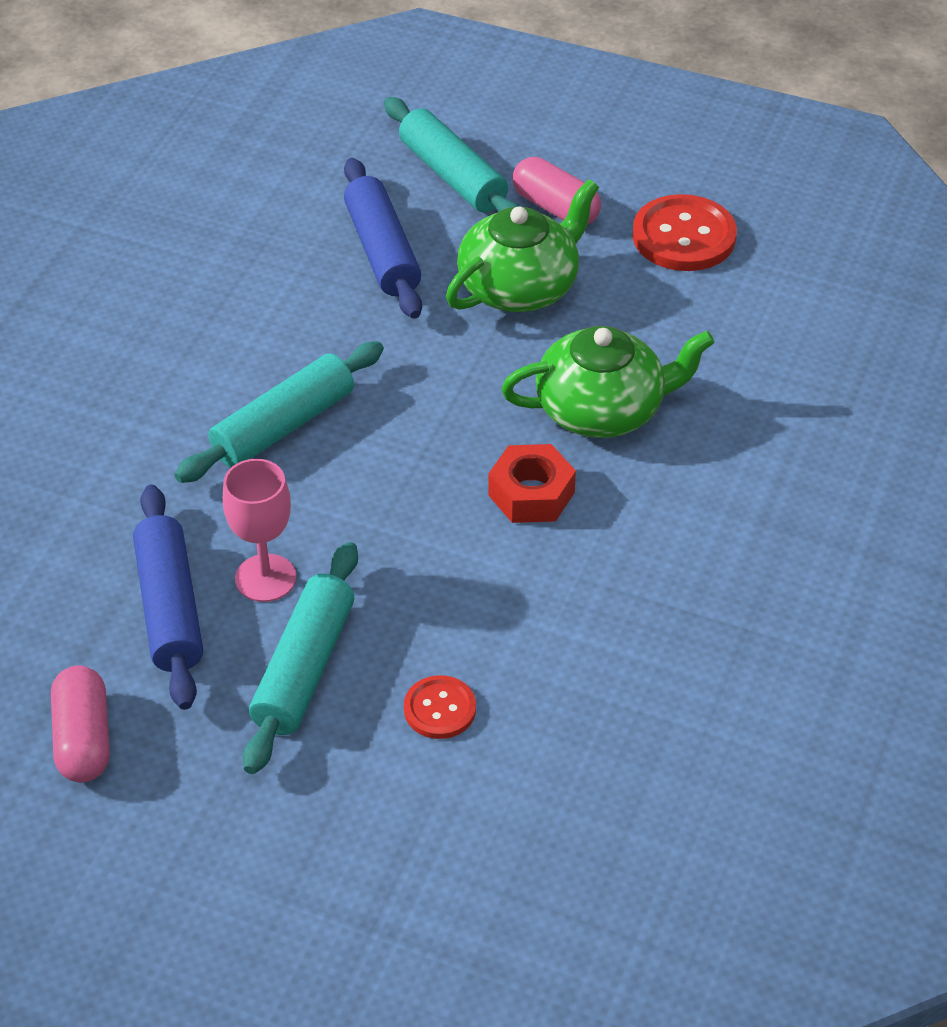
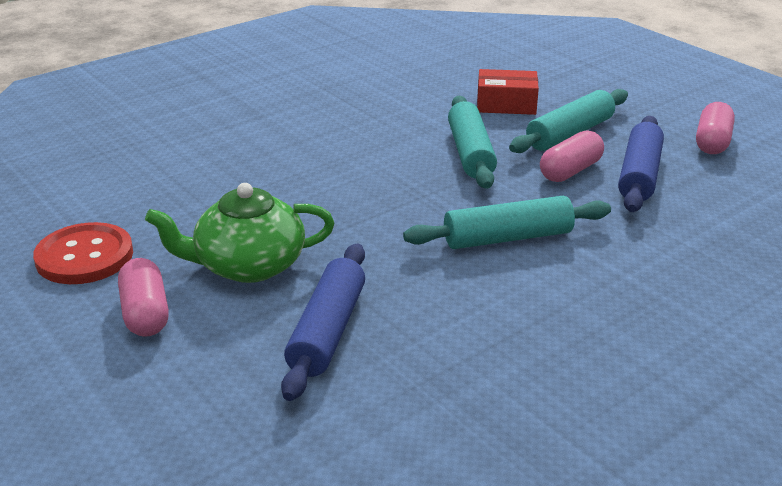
camera: 150 degrees left, 15 degrees down
pink goblet [223,459,296,602] -> pink capsule [540,130,604,182]
turquoise rolling pin [384,97,519,213] -> turquoise rolling pin moved to [448,96,497,189]
red button [404,675,476,739] -> red box [477,69,539,115]
red nut [488,444,576,523] -> none
green teapot [501,326,714,438] -> none

